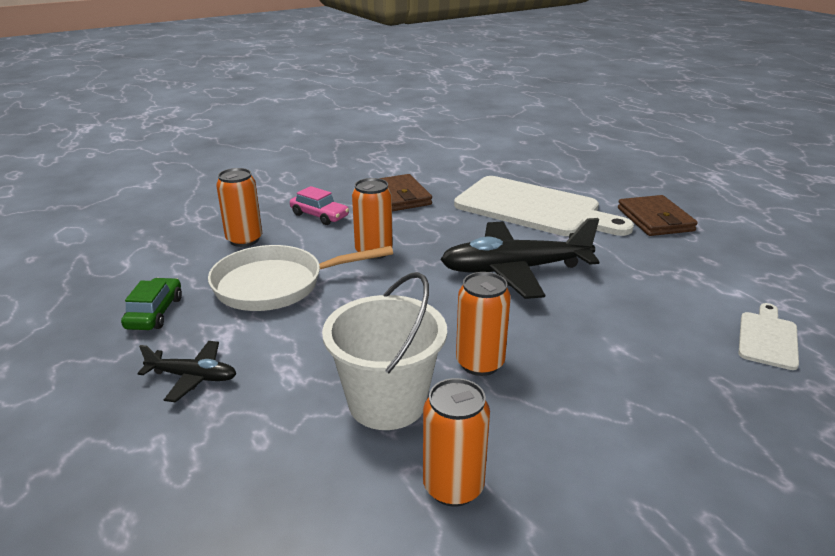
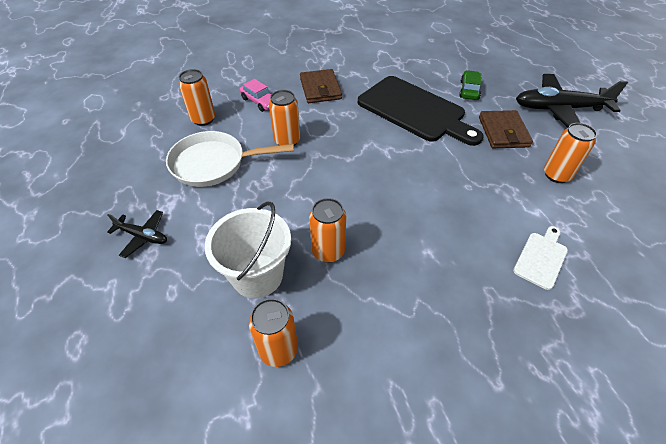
camera: 10 degrees right, 20 degrees up
green car [121,278,182,330] -> green car moved to [459,70,481,100]
black plane [440,218,599,299] -> black plane moved to [516,74,628,128]
white cutting board [454,176,634,236] -> black cutting board [358,76,484,146]
none -> orange can [544,123,597,183]

